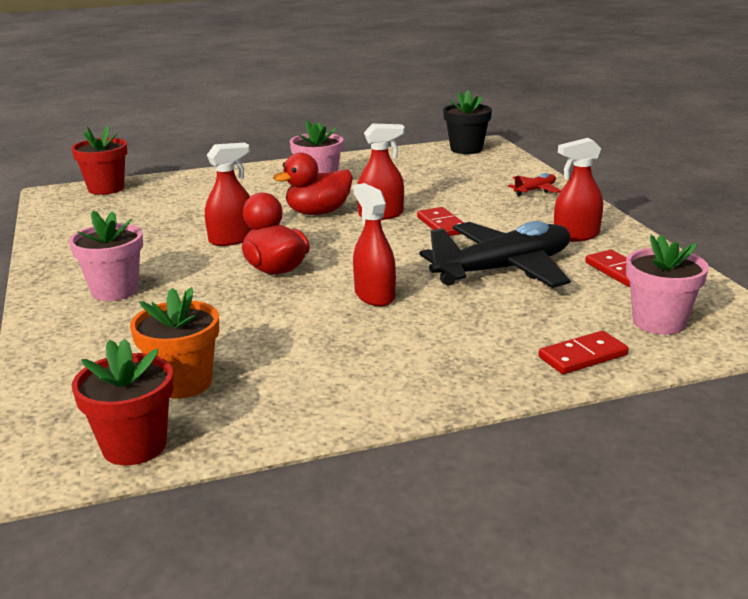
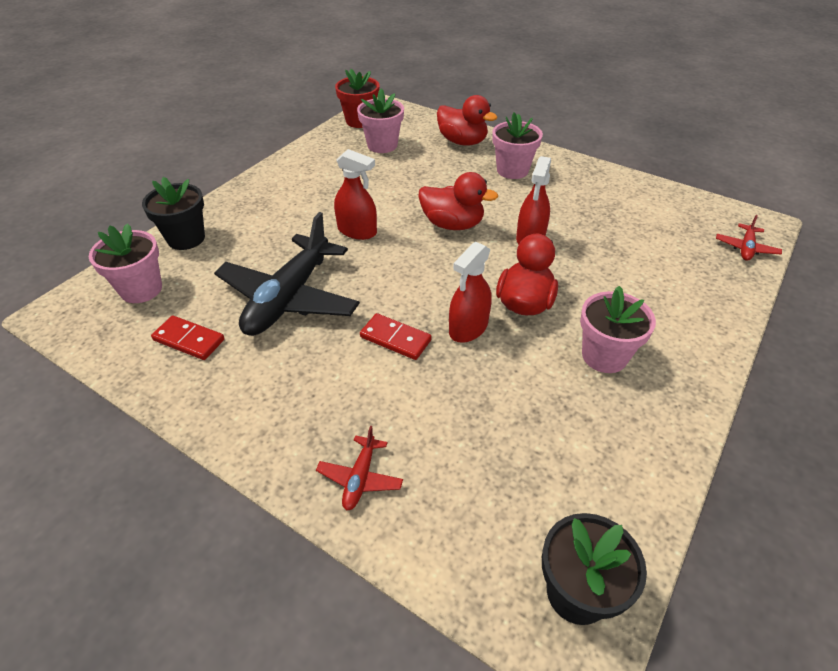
camera: 140 degrees right, 20 degrees up
red flower pot [71,125,127,195] -> red plane [716,215,782,261]
orange flower pot [130,287,219,398] -> pink flower pot [357,88,404,153]
red domino [539,331,629,374] -> black flower pot [142,177,205,250]
red spray bottle [554,138,603,242] -> none
none -> red duck [437,95,497,146]

